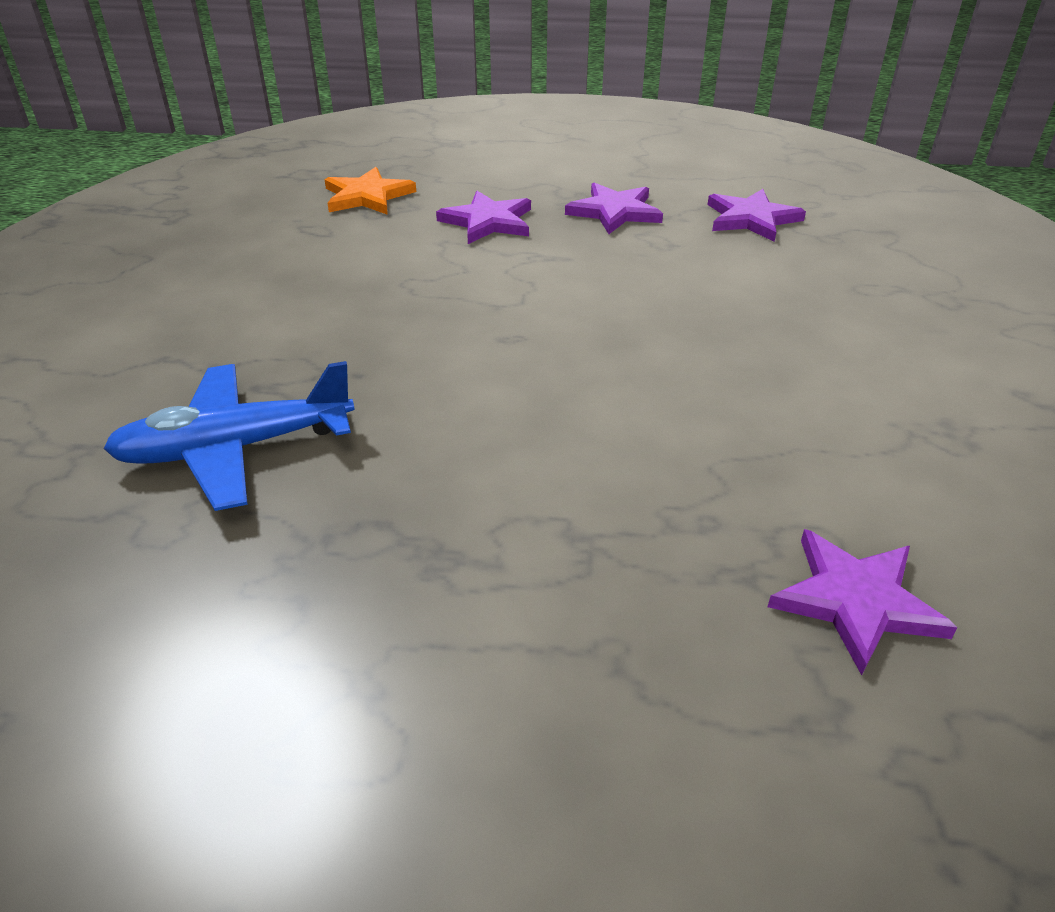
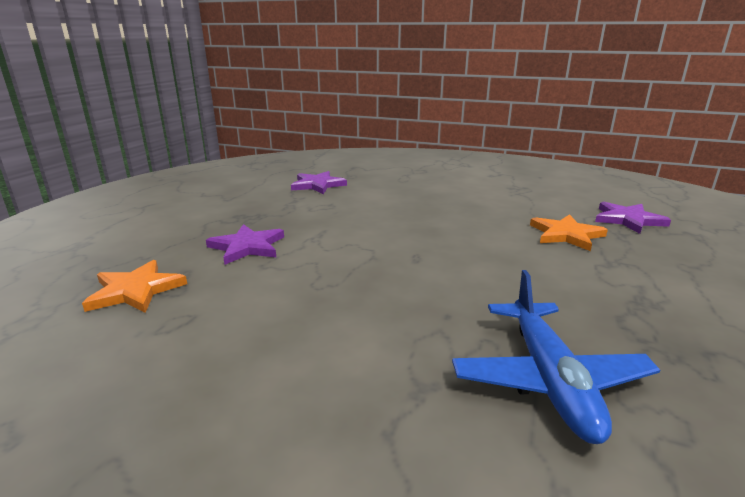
camera: 75 degrees left, 15 degrees down
purple star [565,183,663,234] -> none
none -> orange star [530,214,608,251]

